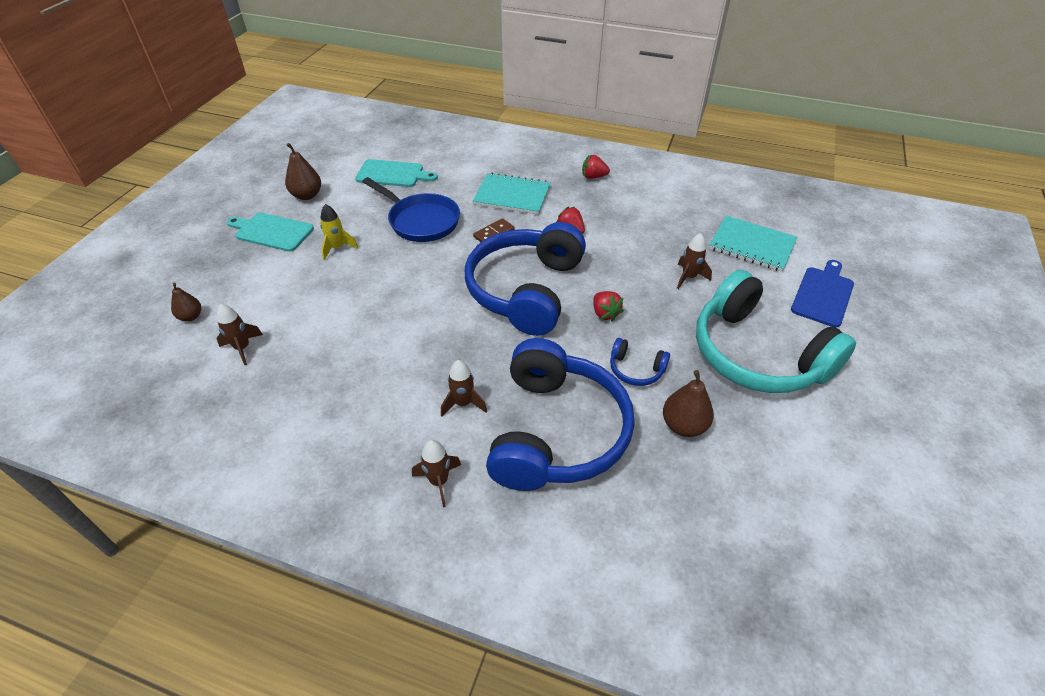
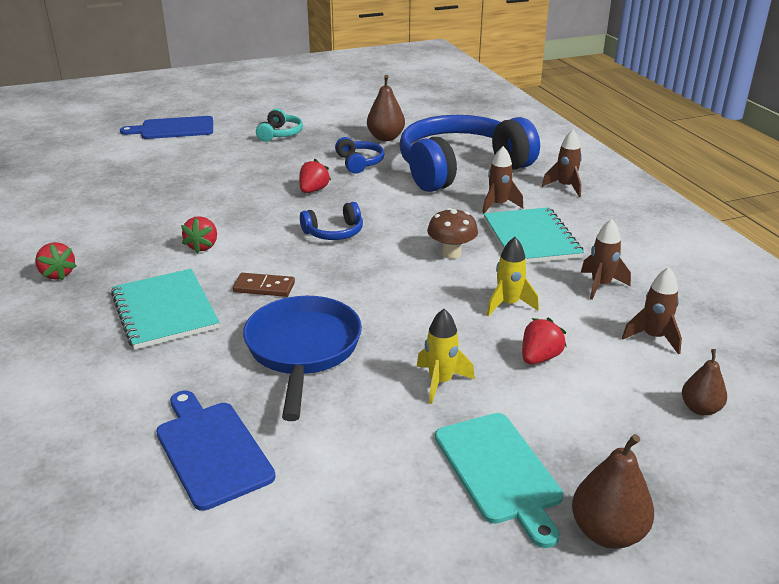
camera: 130 degrees left, 15 degrees down
brown pear [285,143,321,200] -> brown pear moved to [572,434,654,549]
turquoise cutting board [355,159,438,187] -> blue cutting board [156,391,276,511]
blue headphones [465,222,586,336] -> blue headphones [300,202,363,240], size x0.41
brown rocket [677,233,712,289] -> brown rocket moved to [581,219,631,300]
turquoise headphones [696,270,856,393] -> turquoise headphones [256,109,303,142], size x0.41
turquoise notebook [709,216,797,272] -> turquoise notebook moved to [484,207,584,263]
none -> brown mushroom [427,208,478,259]
none -> yellow rocket [487,237,539,317]
none -> red strawberry [522,317,567,364]

